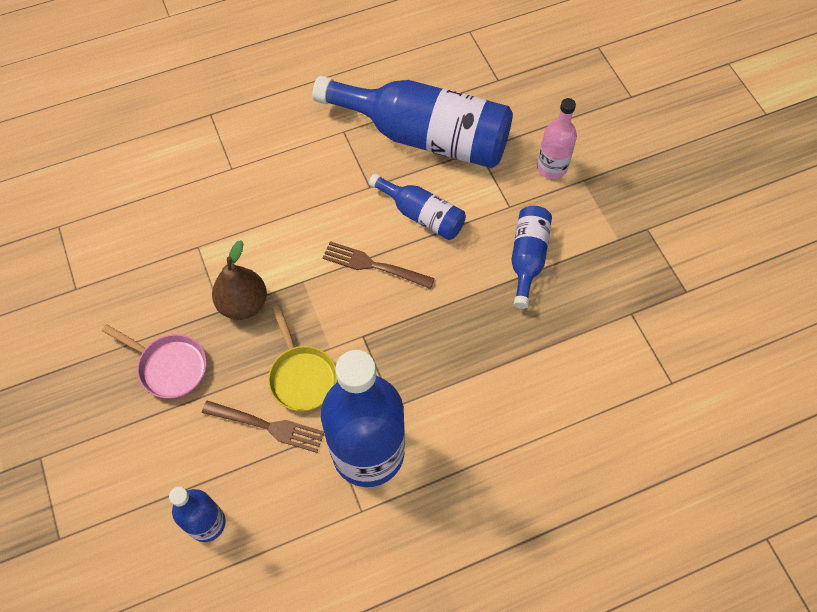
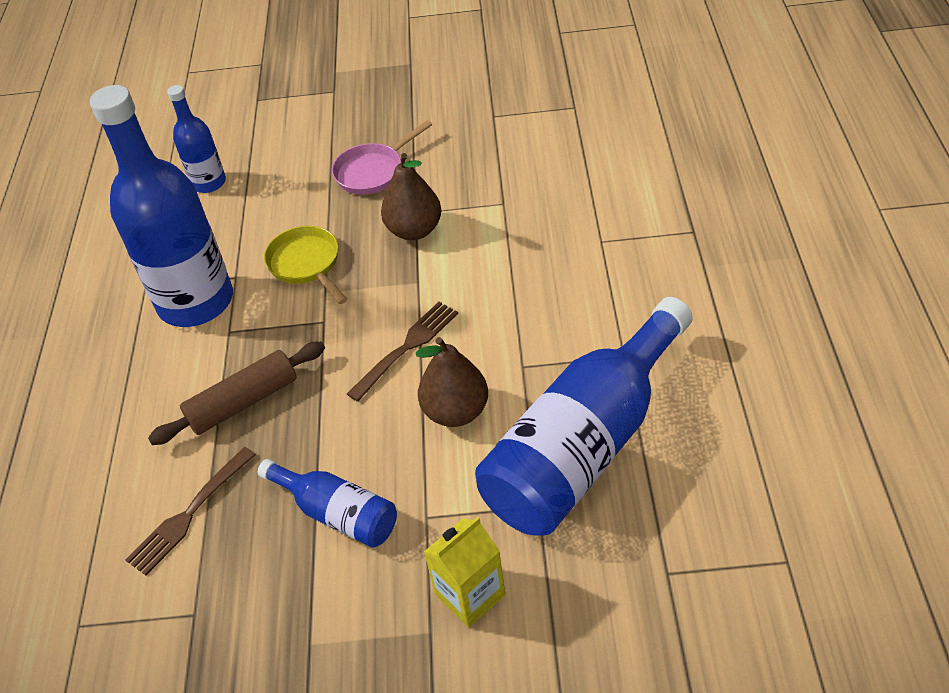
camera: 115 degrees right, 15 degrees down
brown fork [202,401,324,453] -> brown fork moved to [125,447,256,576]
yellow pan [268,305,337,411] -> yellow pan turned 60 degrees clockwise [264,226,347,304]
blue bottle [369,173,466,240] -> brown pear [416,337,488,427]
pink bottle [537,98,577,179] -> yellow carton [424,516,505,628]
none -> brown rolling pin [148,341,325,445]

